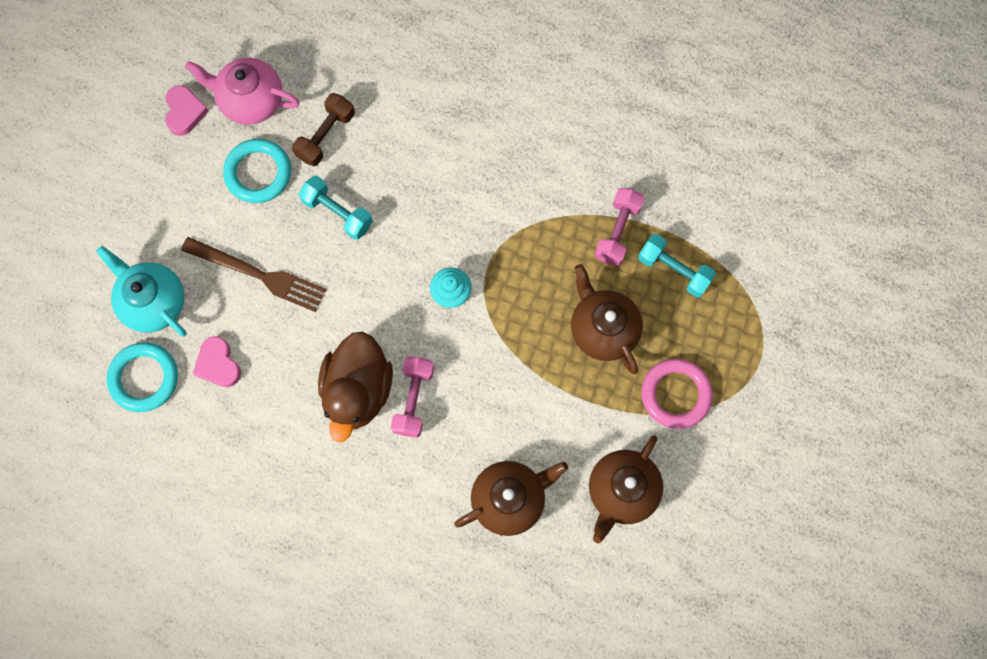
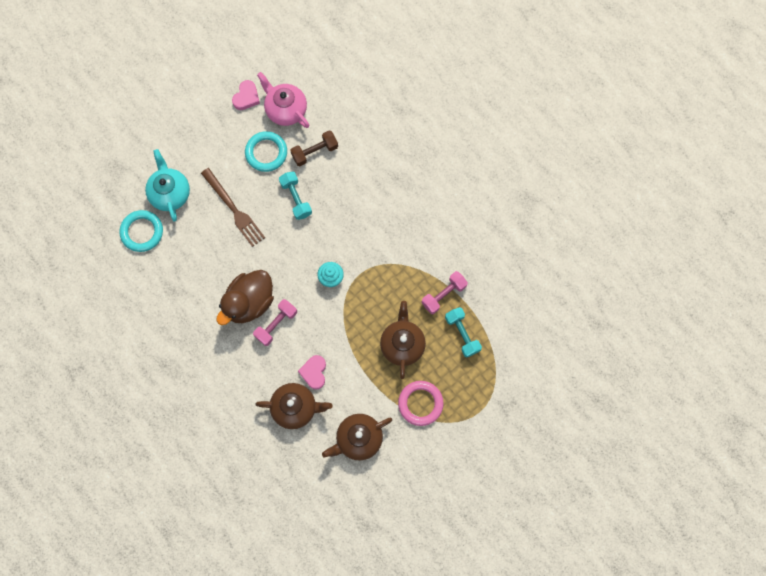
camera: 30 degrees right, 0 degrees up
pink heart [193,336,241,387] -> pink heart moved to [298,355,326,390]

